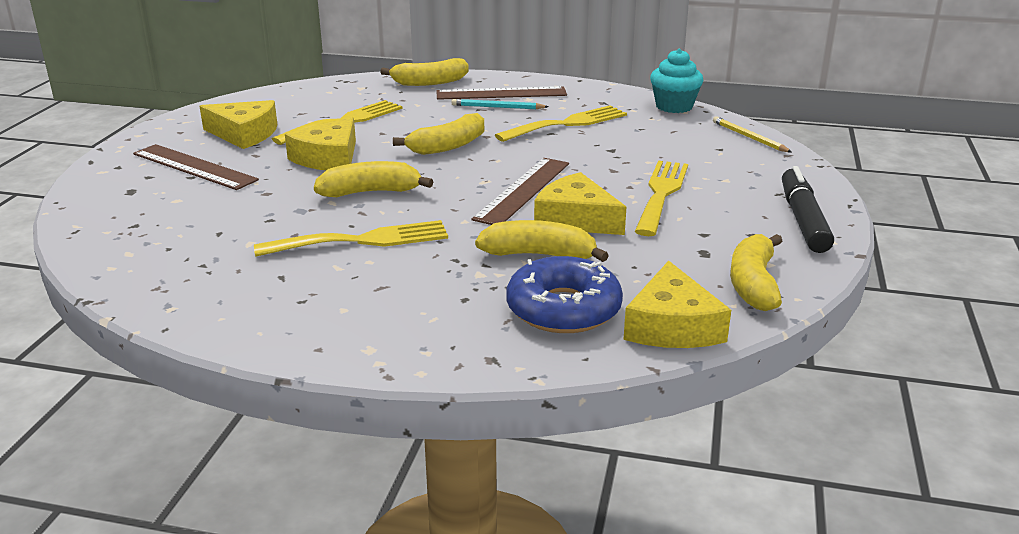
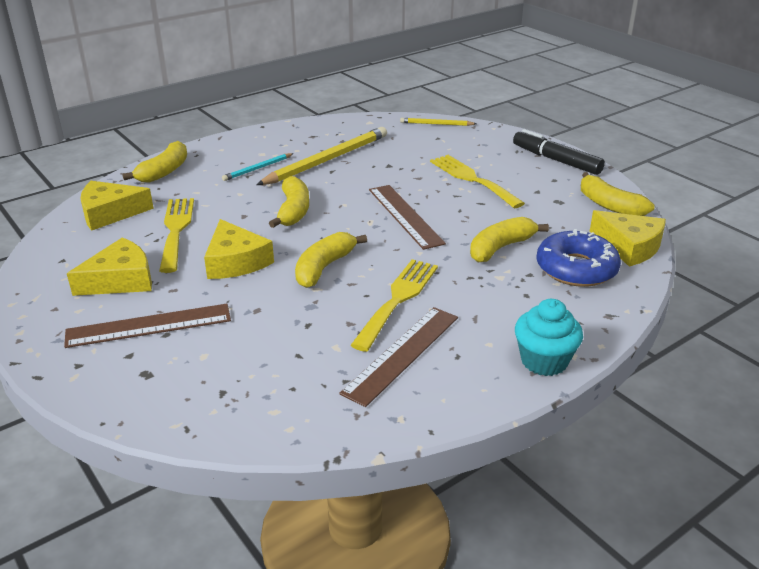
camera: 50 degrees left, 5 degrees up
brown ruler [436,86,567,100] -> brown ruler moved to [339,307,458,407]
yellow fork [495,105,627,142] -> yellow pencil [256,127,387,185]
yellow cheese [534,172,626,235] -> yellow cheese moved to [80,181,154,231]
turquoise cupcake [650,49,704,113] -> turquoise cupcake moved to [515,299,583,376]

